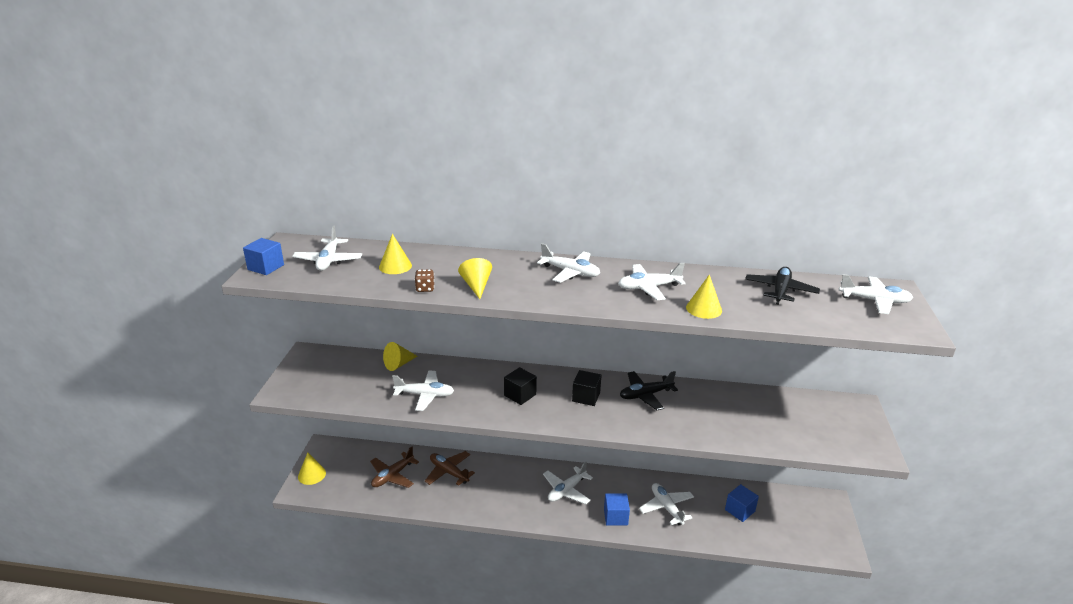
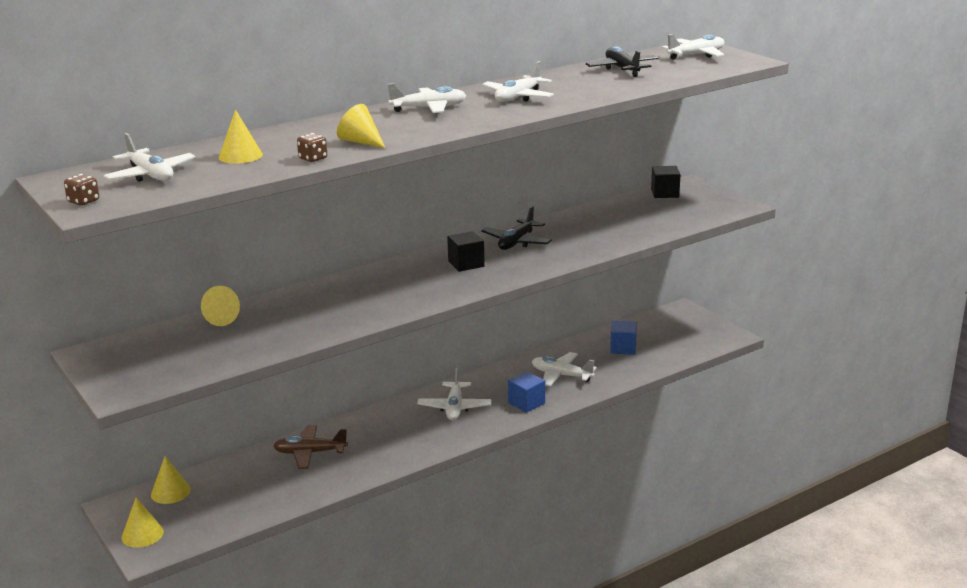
camera: 40 degrees left, 5 degrees down
blue cube [243,238,284,275] -> brown dice [64,174,99,206]
brown plane [370,447,419,488] -> none
white plane [392,371,454,411] -> none
black cube [504,367,537,405] -> black cube moved to [651,166,680,198]
yellow cone [686,274,722,319] -> yellow cone moved to [151,456,191,504]

